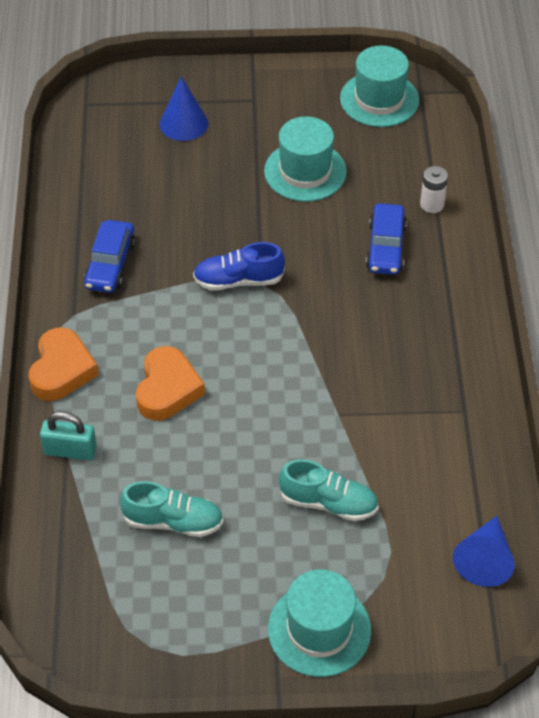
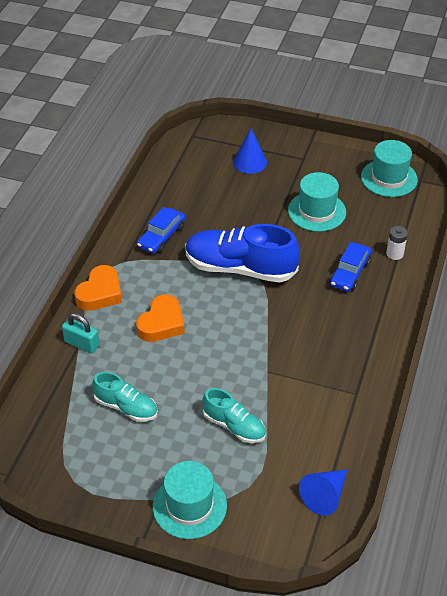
camera: 20 degrees right, 5 degrees down
blue shoe [193,242,285,290] -> blue shoe [185,224,300,283], size x1.81

